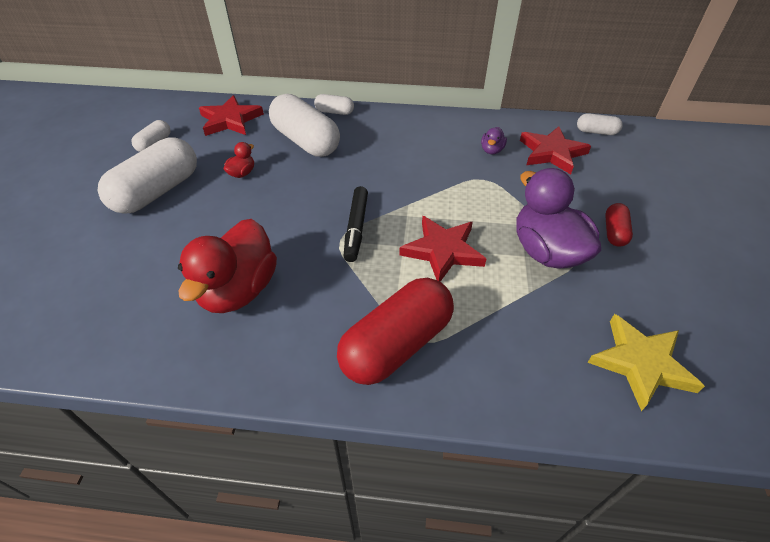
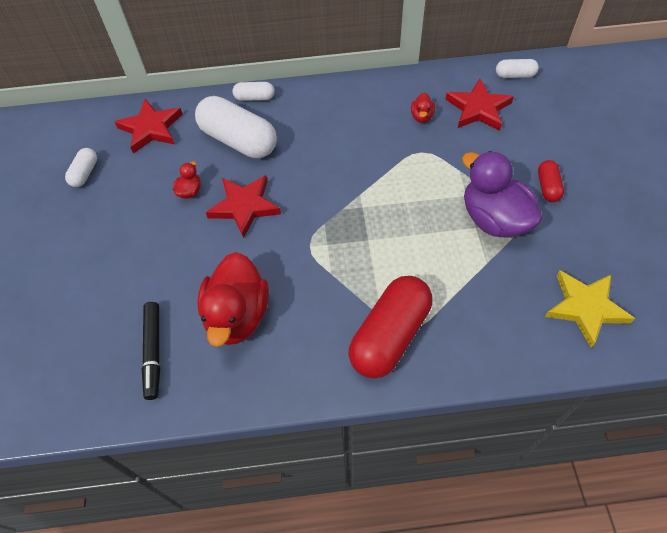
camera: 10 degrees left, 10 degrees up
white capsule [98,137,197,214] -> none
black marker [344,186,368,262] -> black marker moved to [142,302,160,400]
red star [399,216,486,282] -> red star moved to [206,175,281,238]
purple duck [481,127,507,154] -> red duck [411,93,435,123]

